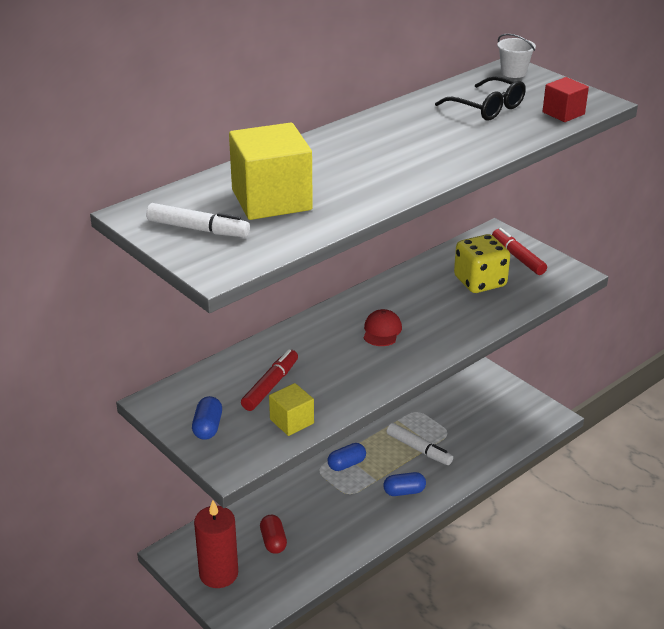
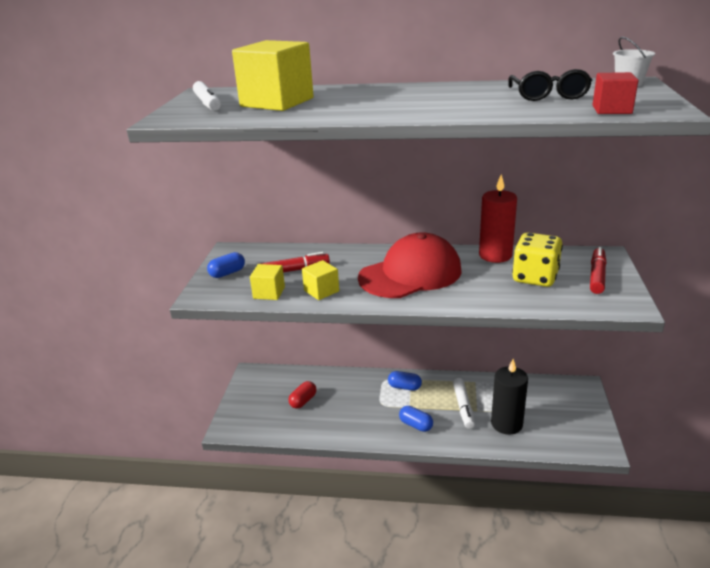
camera: 50 degrees right, 5 degrees down
red candle [194,500,238,588] -> red candle moved to [479,175,517,263]
red cap [364,309,402,346] -> red cap [358,233,461,298], size x2.42
none -> yellow cube [302,260,339,300]
none -> black candle [491,359,528,435]

